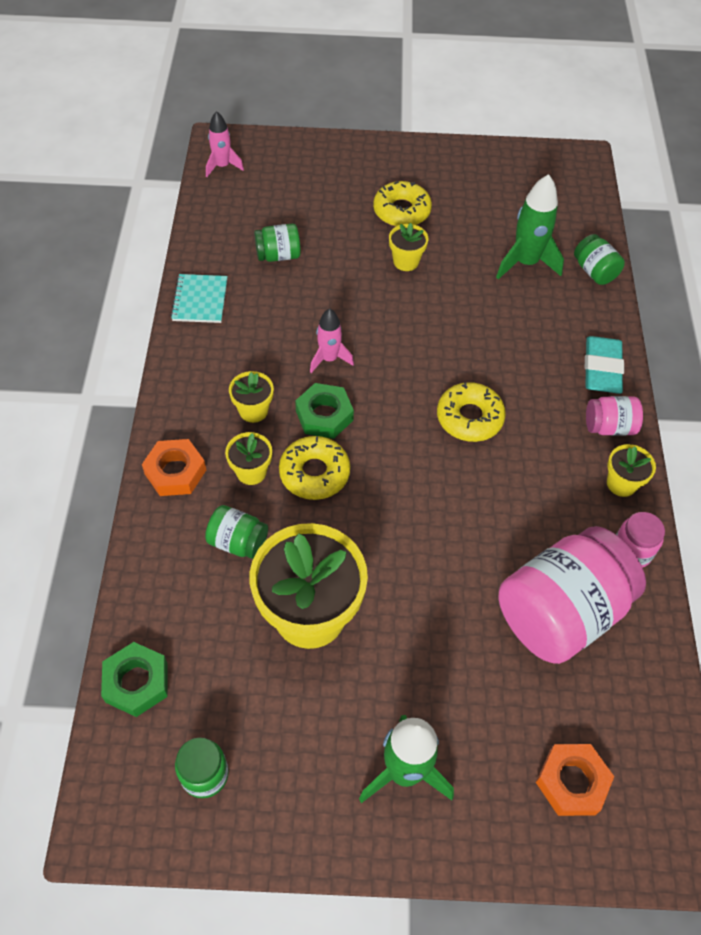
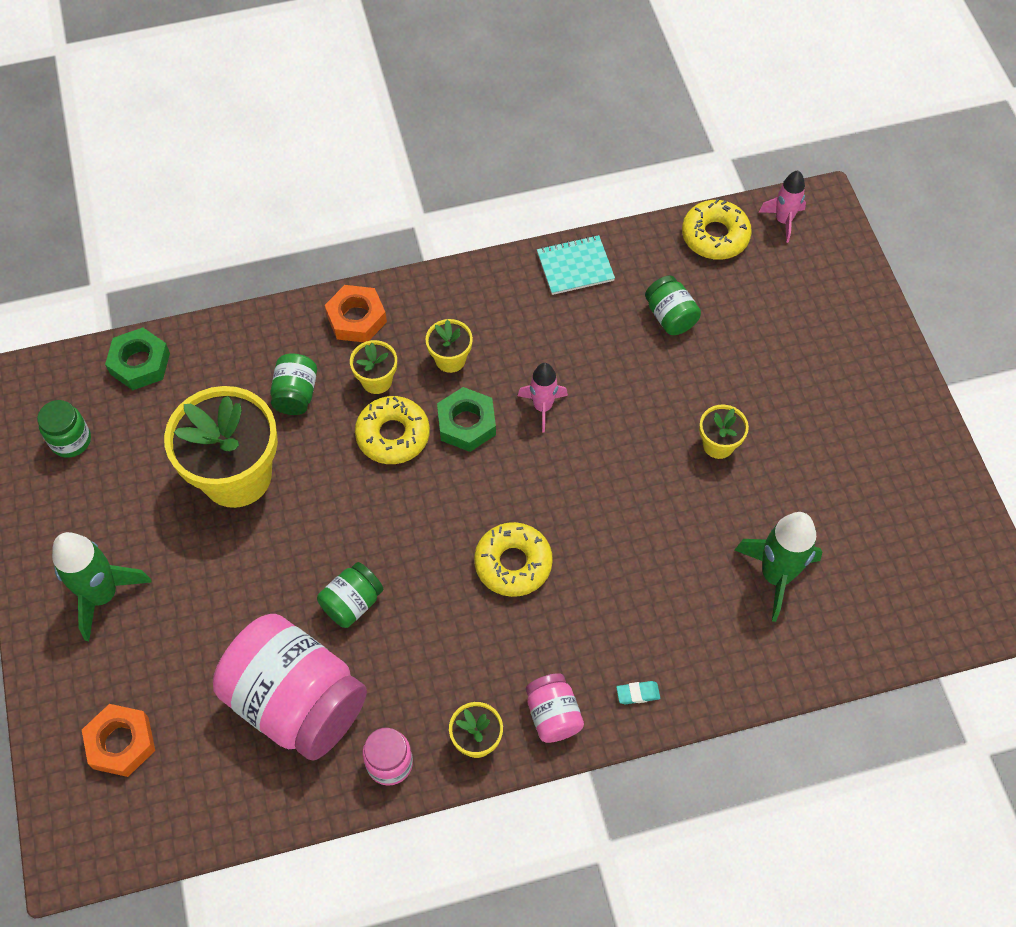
camera: 75 degrees right, 5 degrees up
yellow donut [373,181,432,226] -> yellow donut moved to [682,199,752,260]
green jar [574,234,625,285] -> green jar moved to [317,562,384,628]
turquoise eraser [585,336,624,394] -> turquoise eraser [616,681,660,704], size x0.44

